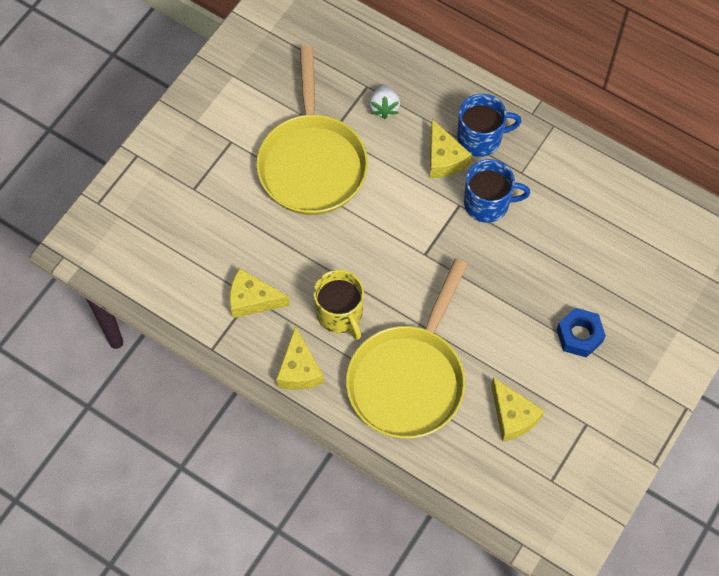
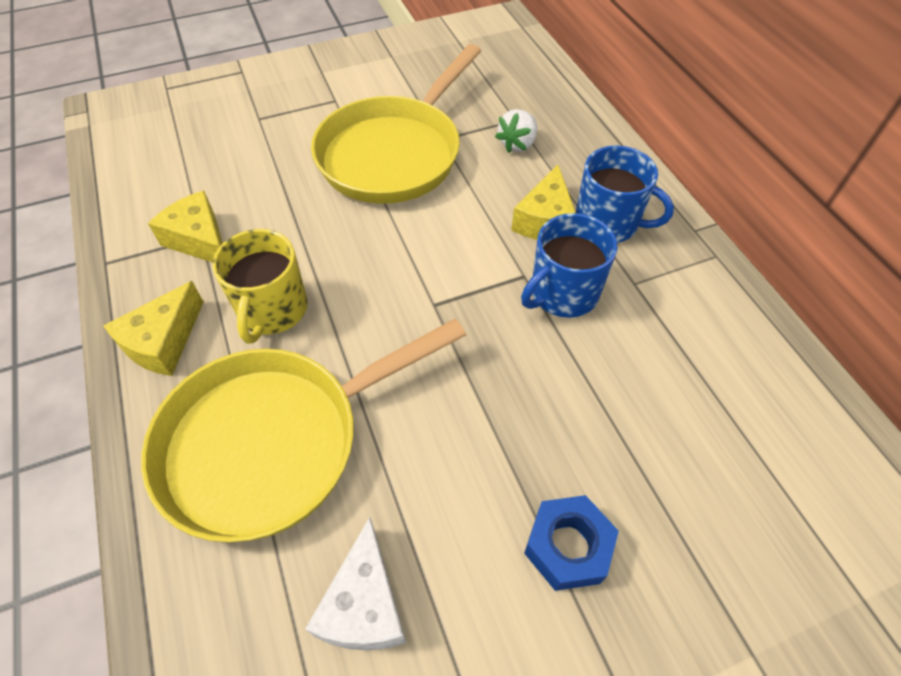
camera: 35 degrees right, 10 degrees down
blue mug [464,159,530,223] -> blue mug turned 105 degrees clockwise [521,213,617,318]
yellow cheese [491,377,544,442] -> white cheese [305,517,406,650]

